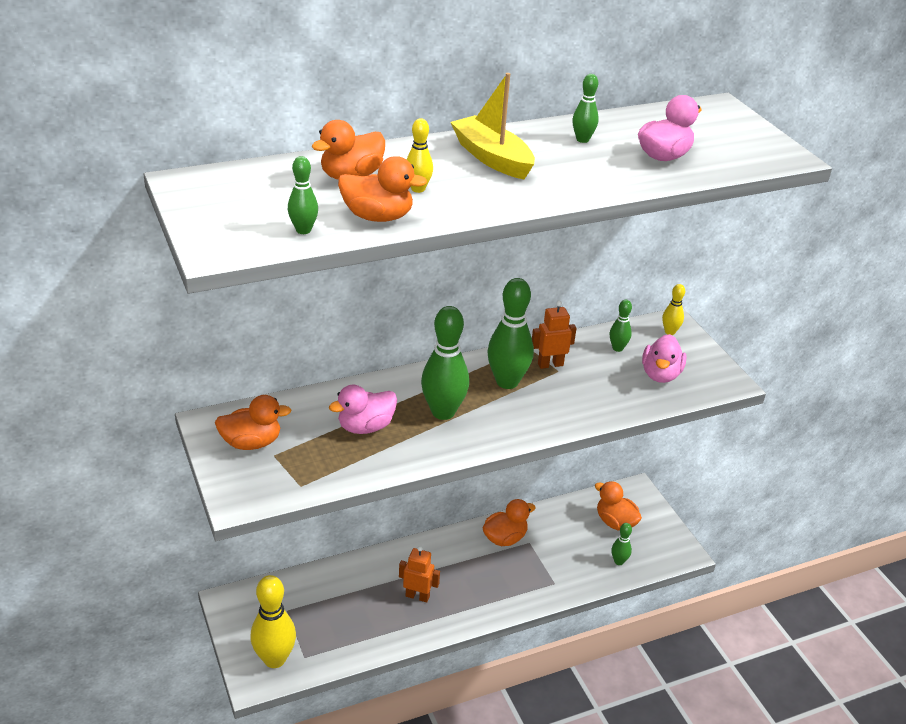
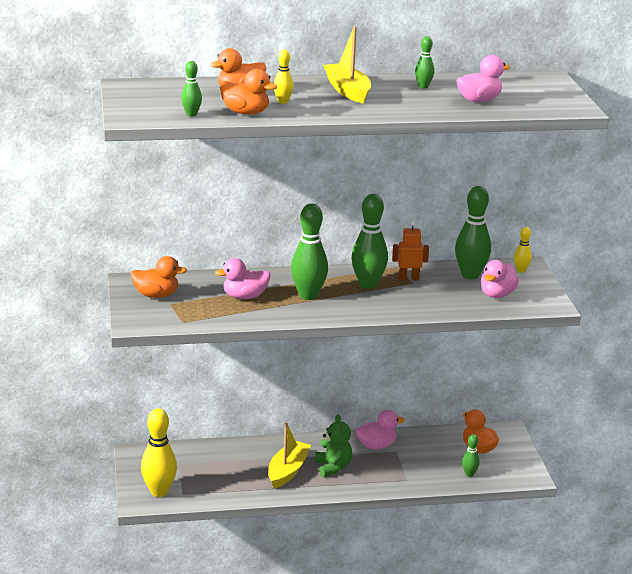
camera: 15 degrees right, 10 degrees down
orange robot [399,546,440,602] -> yellow boat [268,423,311,489]
orange duck [483,499,536,546] -> pink duck [355,410,405,449]
green bowling pin [610,300,632,352] -> green bowling pin [455,186,491,279], size x2.00
none -> green teddy bear [315,414,352,477]

